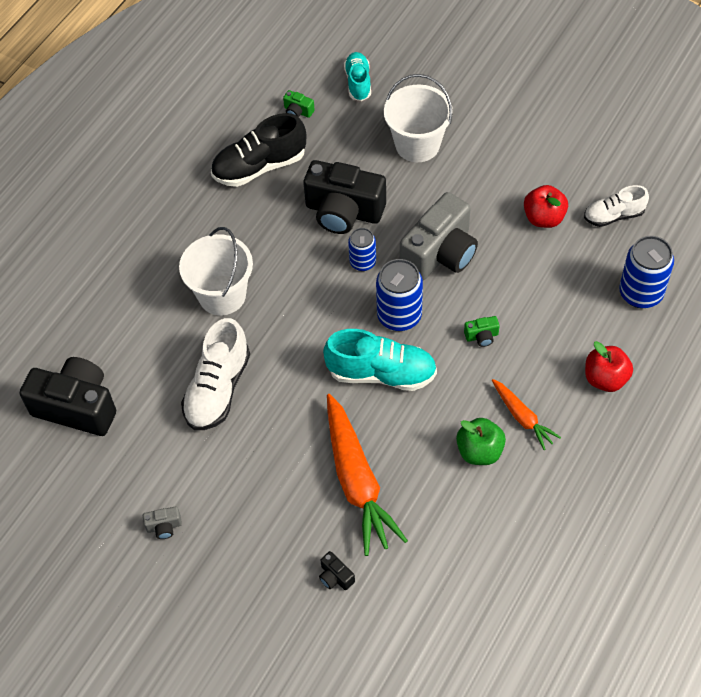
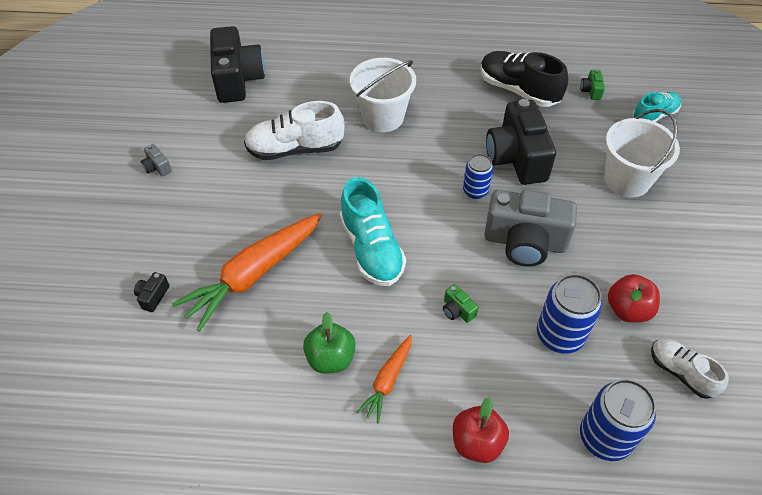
camera: 60 degrees right, 5 degrees down
blue can [376,259,423,331] -> blue can moved to [537,274,602,354]

